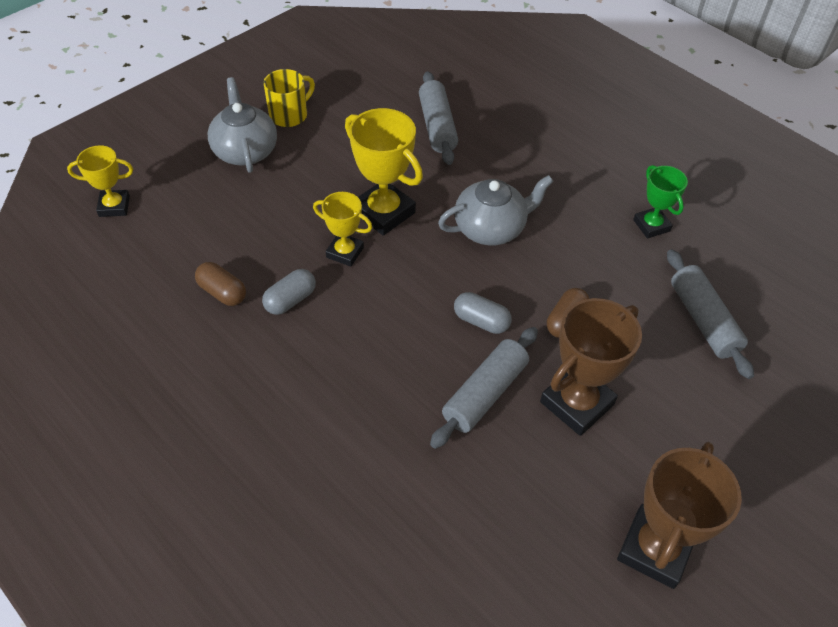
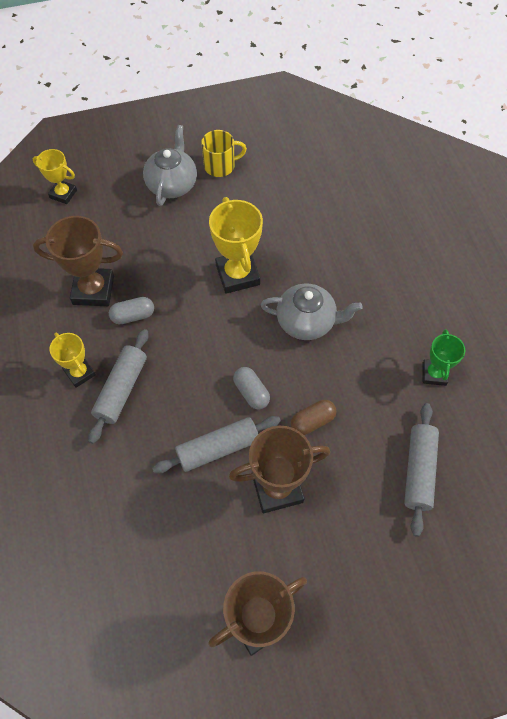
camera: 30 degrees right, 10 degrees up
brown capsule [195,262,246,306] -> brown trophy [33,216,123,306]
yellow trophy [313,192,373,267] -> yellow trophy moved to [49,332,96,388]
grey rolling pin [419,71,458,165] -> grey rolling pin moved to [88,329,149,444]

